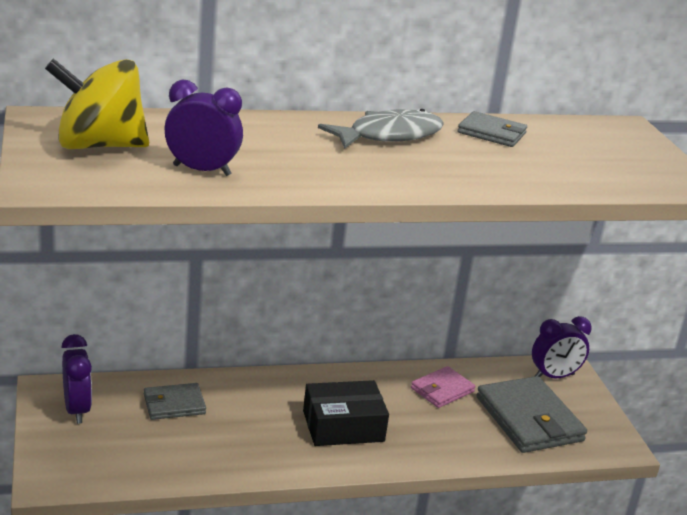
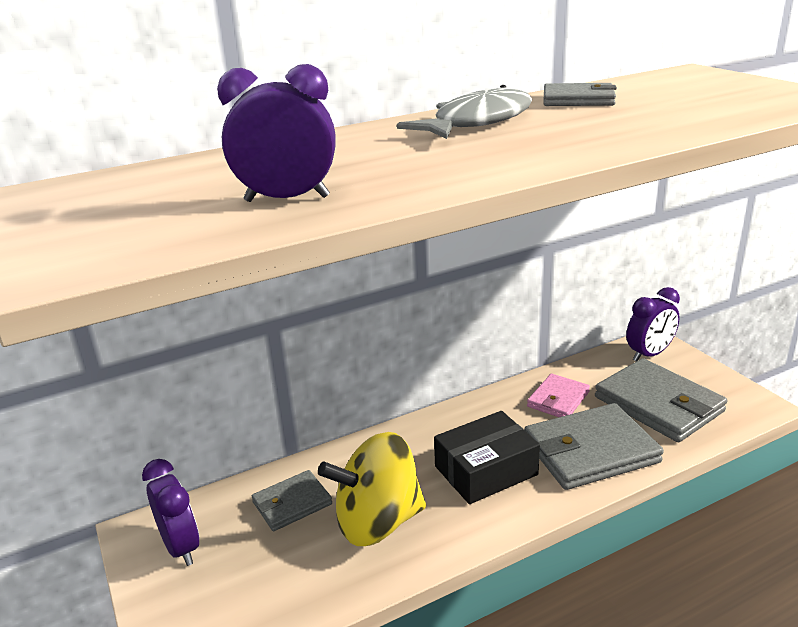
camera: 10 degrees left, 0 degrees up
yellow spinning top [45,58,149,149] -> yellow spinning top moved to [318,432,426,546]
none -> grey wallet [524,403,664,490]

